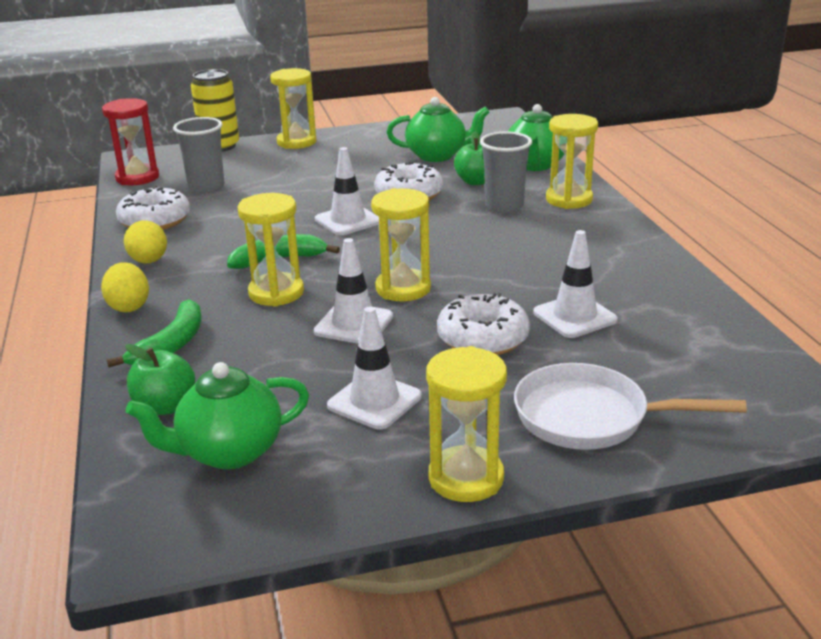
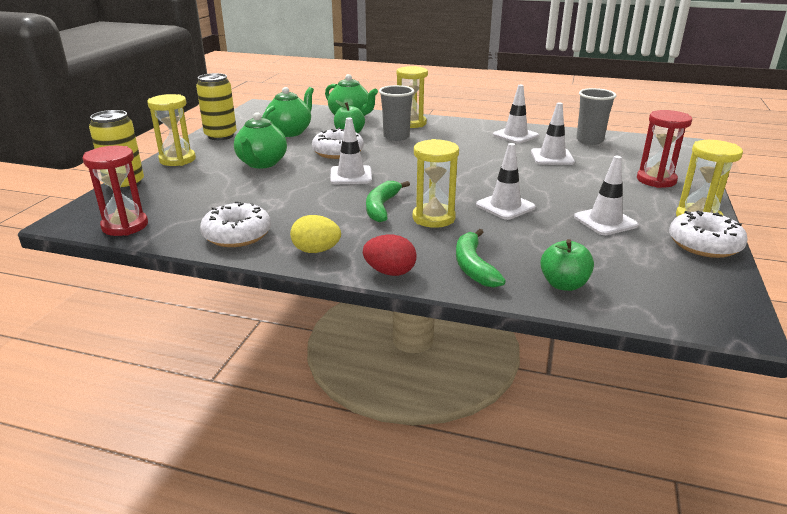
camera: 60 degrees left, 0 degrees up
yellow egg [101,262,149,312] -> red egg [363,235,417,276]
green banana [107,299,201,367] -> green banana turned 150 degrees counterclockwise [456,229,506,288]
green teapot [126,362,309,469] -> green teapot moved to [234,112,287,169]
grey cup [173,117,225,193] -> grey cup moved to [576,88,616,145]
yellow hourglass [371,188,431,301] -> none
white donut [437,293,530,355] -> white donut moved to [669,211,748,258]
white pan [514,363,747,450] -> red hourglass [637,110,692,188]
none -> yellow can [196,73,237,140]
none -> white traffic cone [493,85,539,144]

